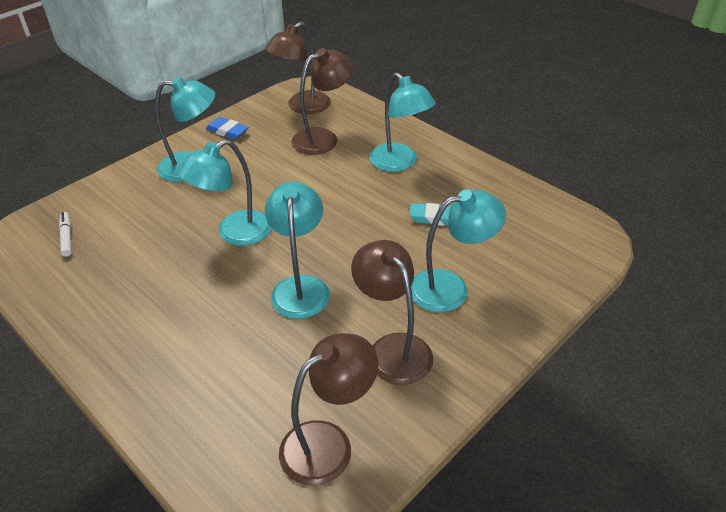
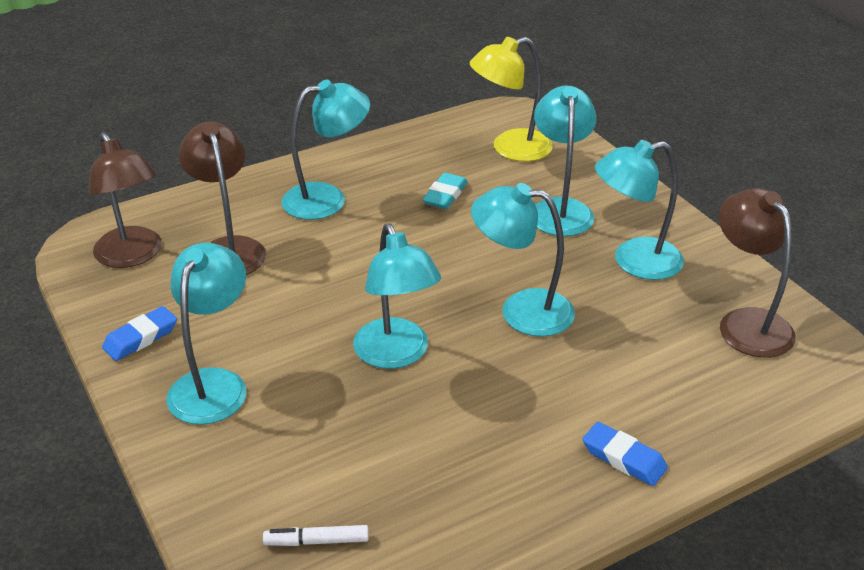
camera: 75 degrees left, 5 degrees down
brown lamp [351,240,433,385] -> turquoise lamp [595,140,684,280]
none -> yellow lamp [470,37,553,162]
none -> blue eraser [583,422,668,486]

